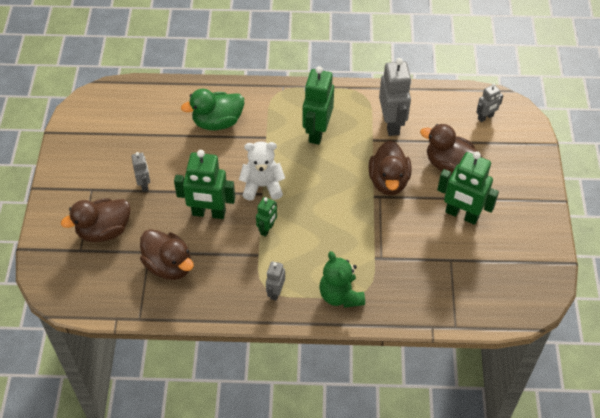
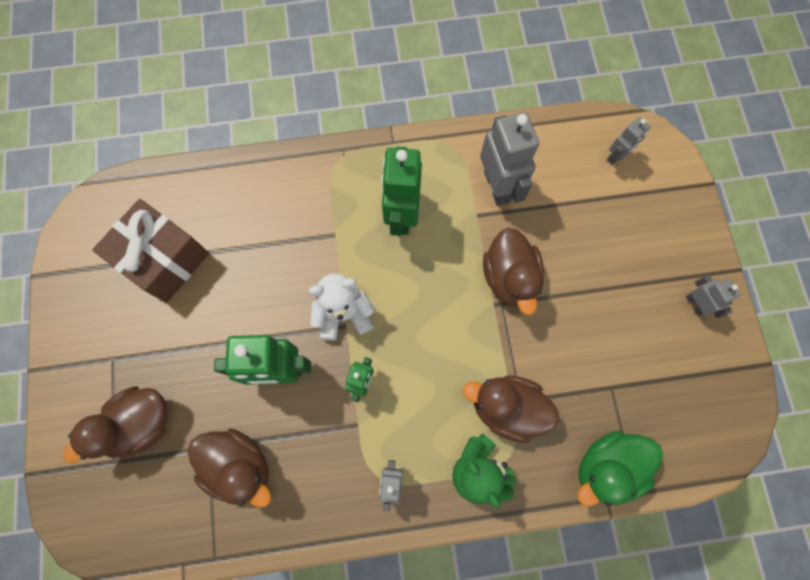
camera: 10 degrees left, 20 degrees up
grey robot [131,152,150,192] -> grey robot moved to [686,275,740,318]
green duck [181,89,244,130] -> green duck moved to [577,430,663,506]
brown duck [420,124,482,175] -> brown duck moved to [463,375,559,443]
green robot [437,151,499,225] -> none
none -> brown gift [92,199,209,303]

